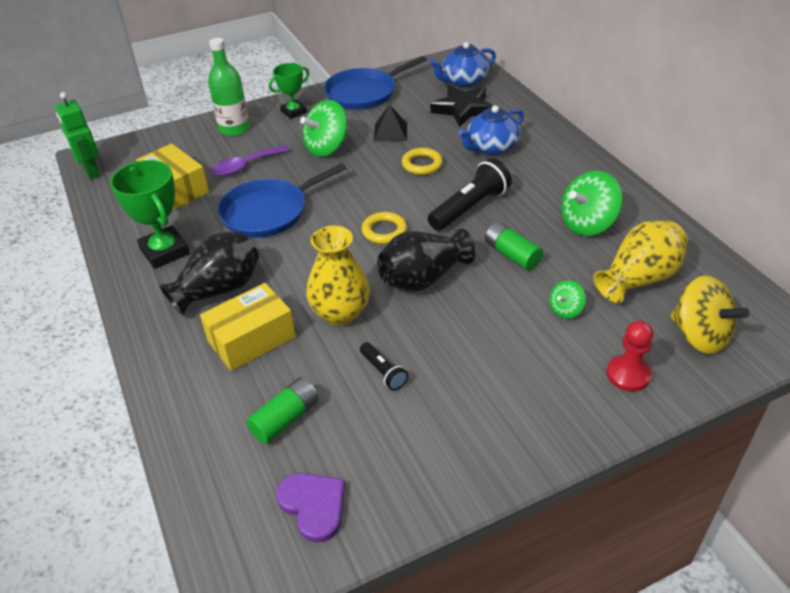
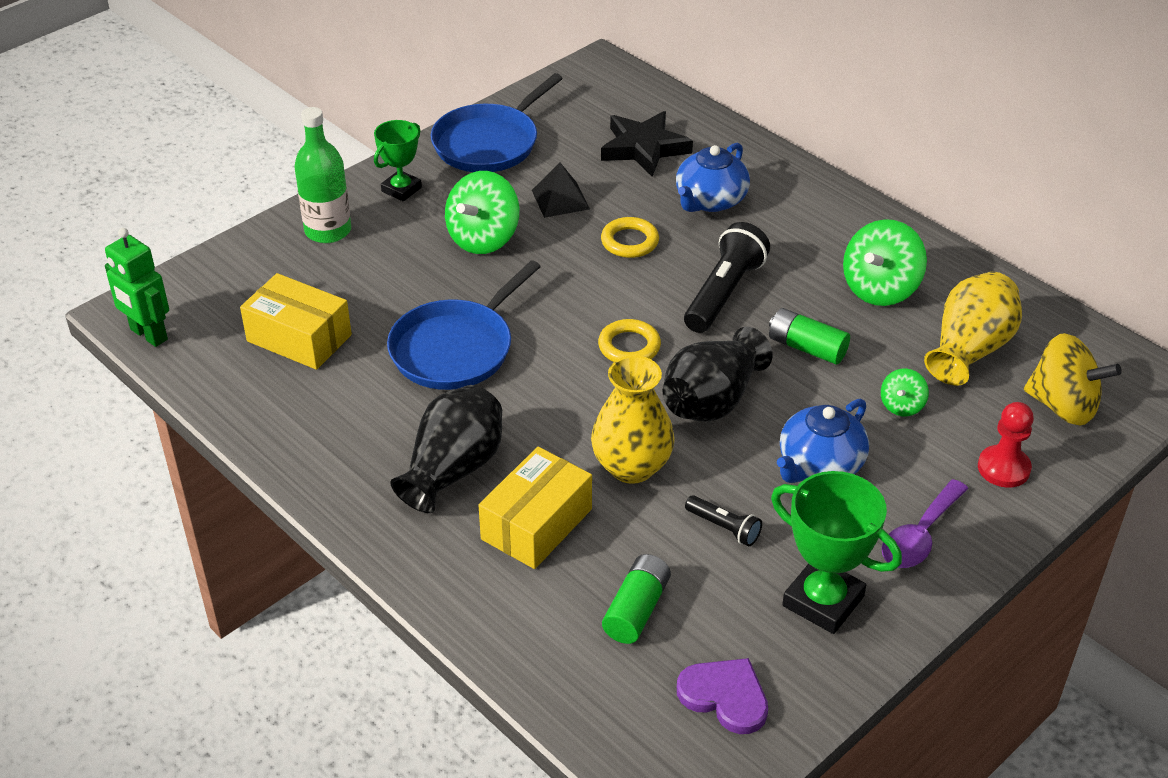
camera: 20 degrees left, 0 degrees up
green trophy [110,160,190,269] -> green trophy moved to [771,471,902,634]
purple spoon [211,145,290,176] -> purple spoon moved to [882,479,968,568]
blue teapot [430,42,496,87] -> blue teapot moved to [777,399,869,483]

